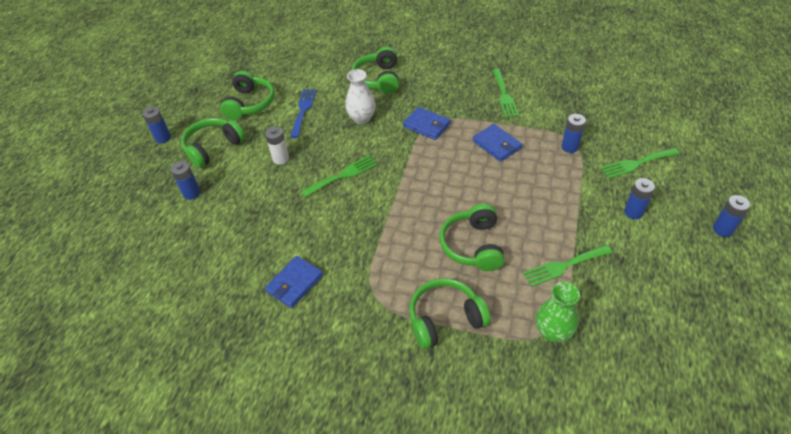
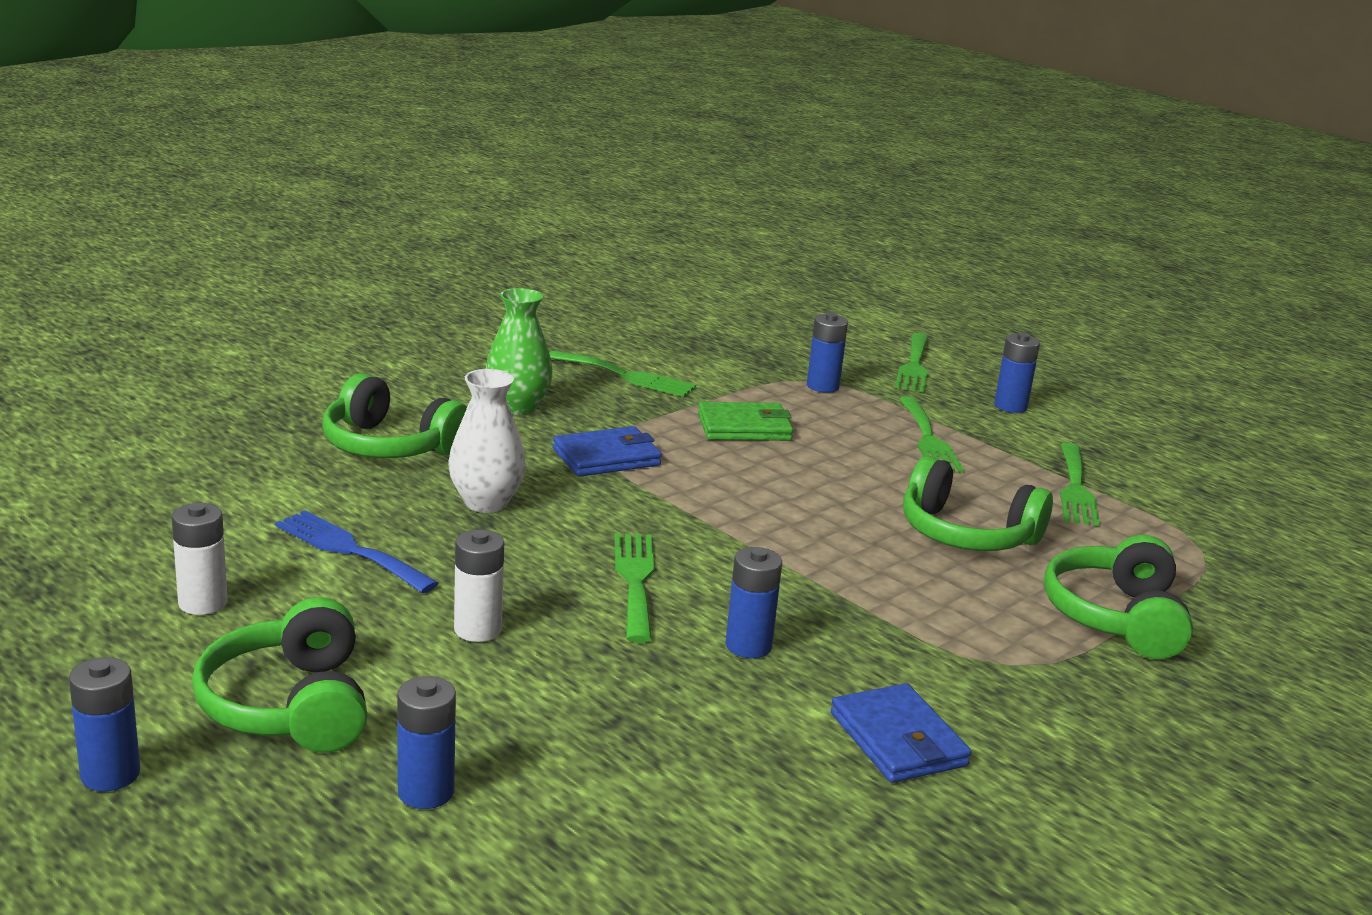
camera: 65 degrees left, 25 degrees down
green headphones [220,71,275,120] -> white battery [171,503,228,615]
blue wallet [473,124,522,162] -> green wallet [698,402,793,441]
green vase [536,282,580,342] -> green vase moved to [486,288,553,415]
blue battery [713,195,750,237] -> blue battery moved to [726,547,782,658]
none -> green fork [899,397,964,473]

